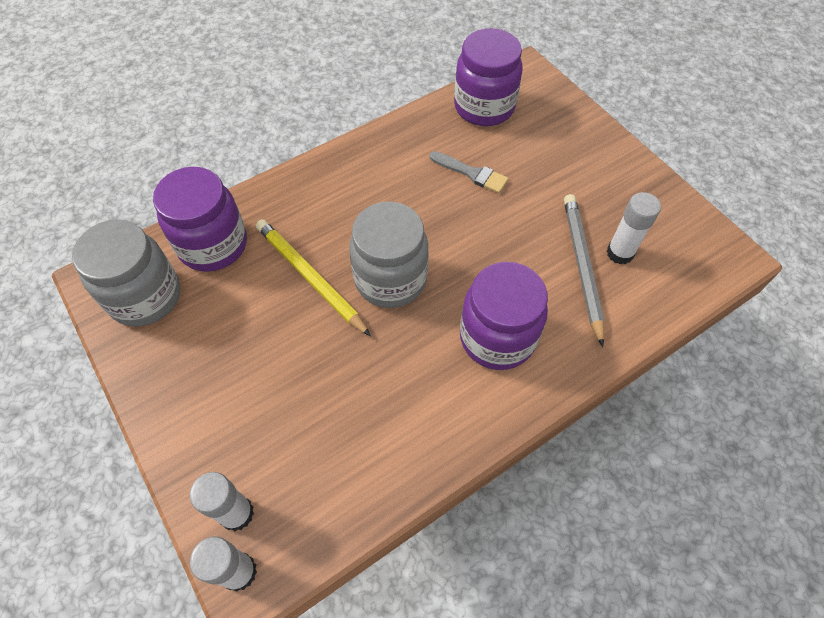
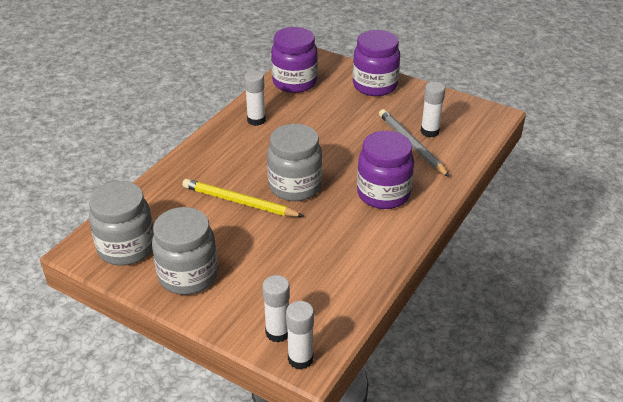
camera: 25 degrees left, 20 degrees down
purple jar [153,167,247,272] -> purple jar moved to [353,30,400,96]
grey brush [430,151,508,193] -> none
none -> grey jar [152,207,218,295]
none -> white glue stick [244,71,266,126]

